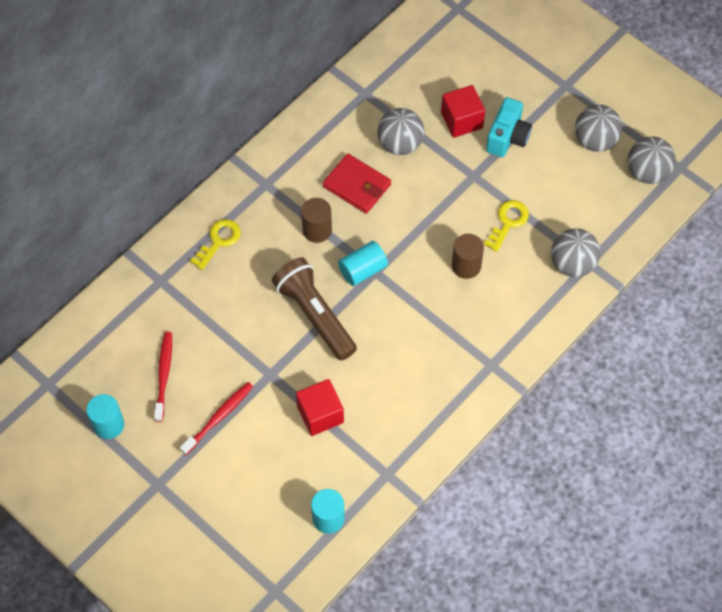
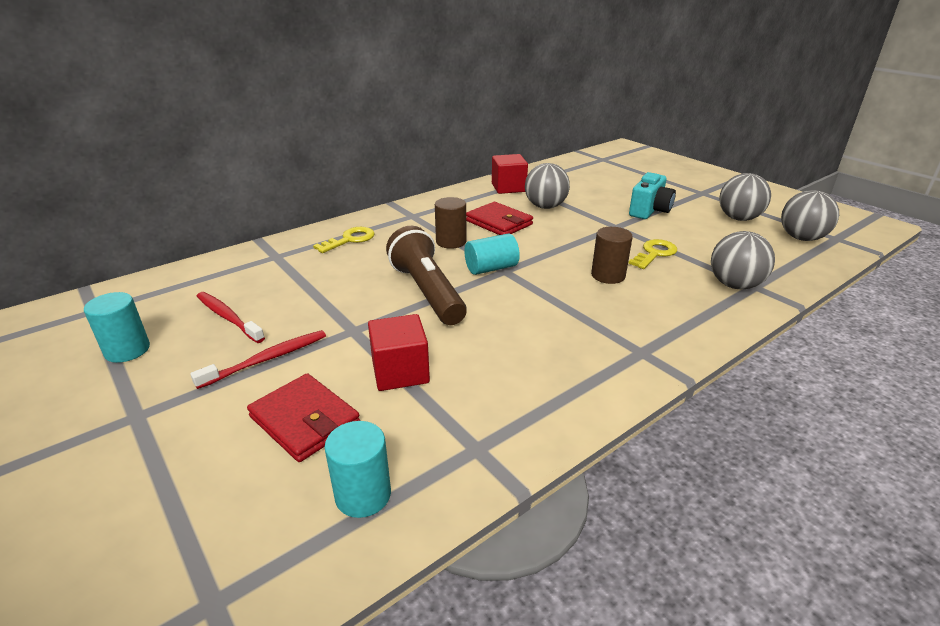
camera: 10 degrees right, 30 degrees down
red toothbrush [154,332,172,422] -> red toothbrush turned 60 degrees counterclockwise [197,292,265,343]
red cube [441,85,485,138] -> red cube moved to [492,154,528,194]
none -> red wallet [247,373,360,462]

